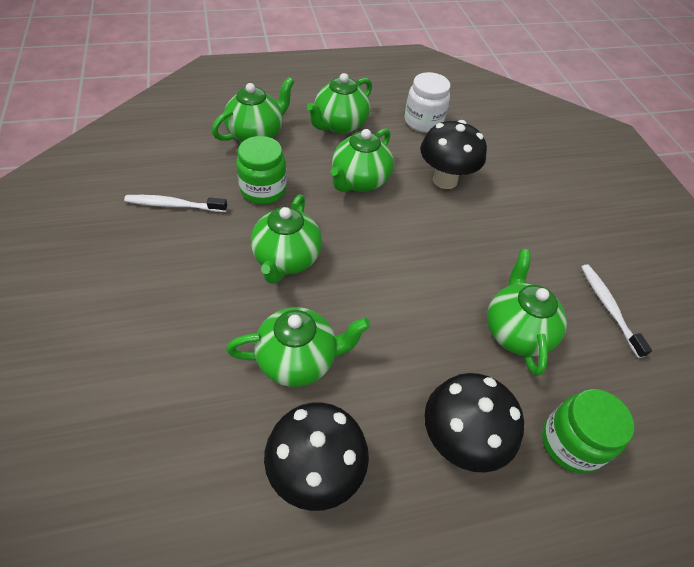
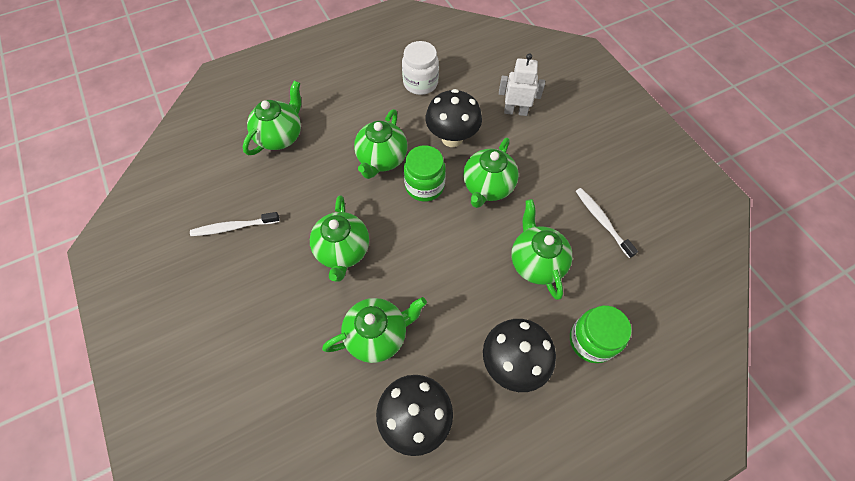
camera: 10 degrees left, 10 degrees up
green jar [236,136,287,204] -> green jar moved to [404,145,446,202]
green teapot [307,73,372,134] -> green teapot moved to [463,138,519,208]
none -> white robot [499,53,545,116]

